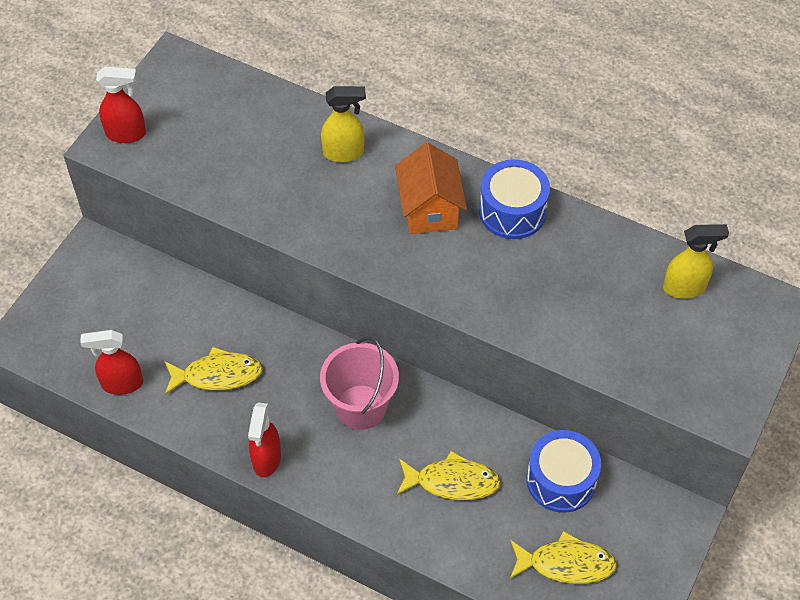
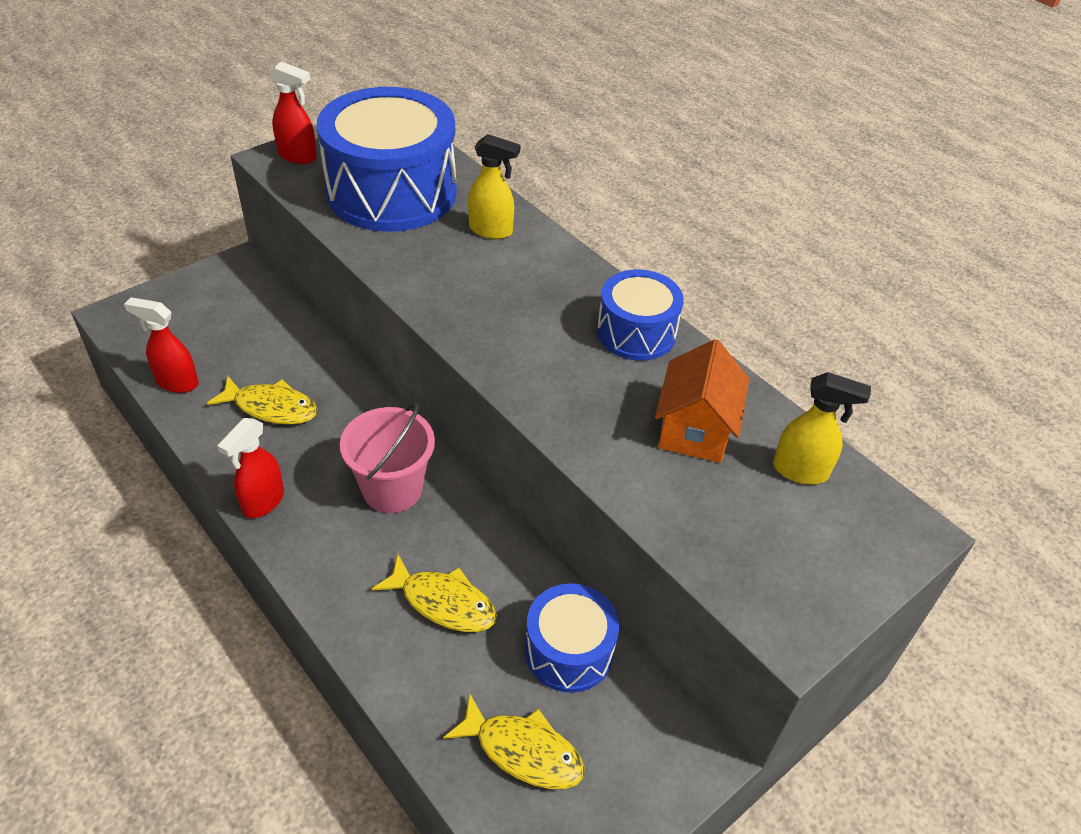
camera: 20 degrees right, 10 degrees down
orange house [395,143,467,234] -> orange house moved to [655,339,749,463]
none -> blue drum [317,87,457,232]

